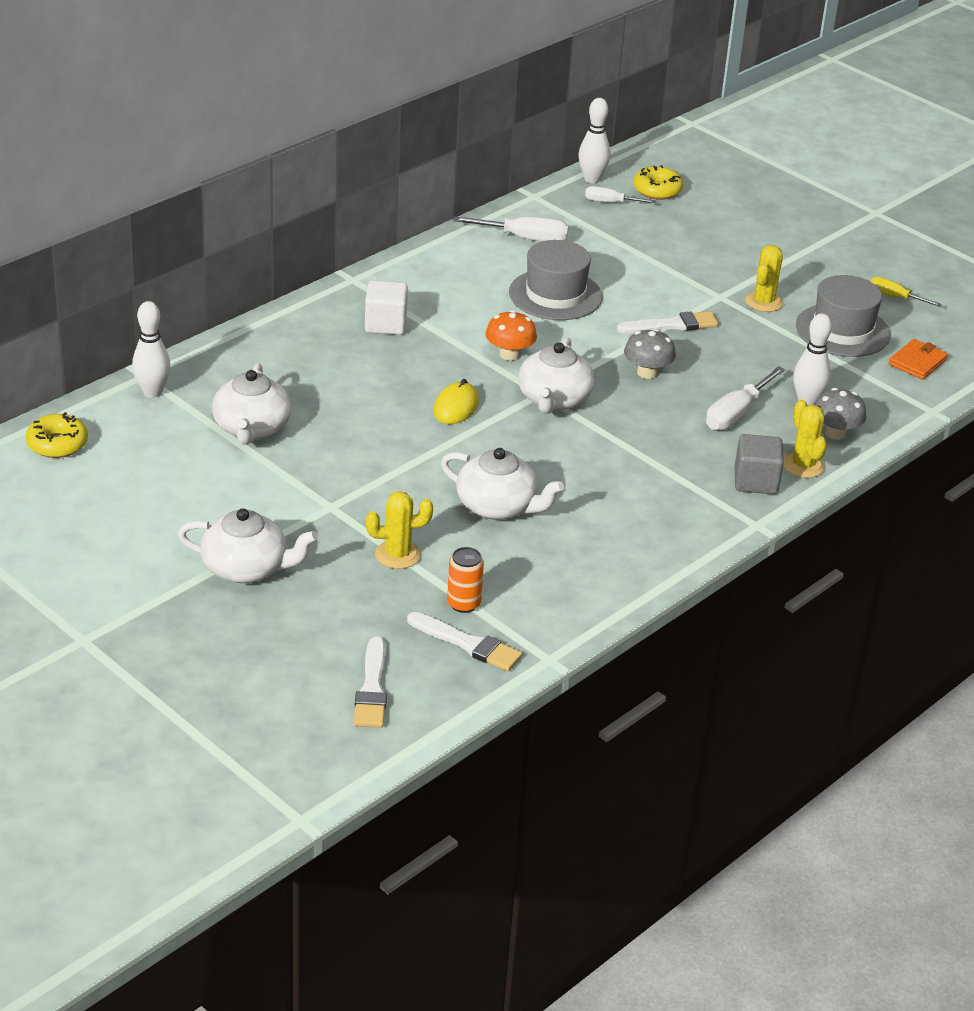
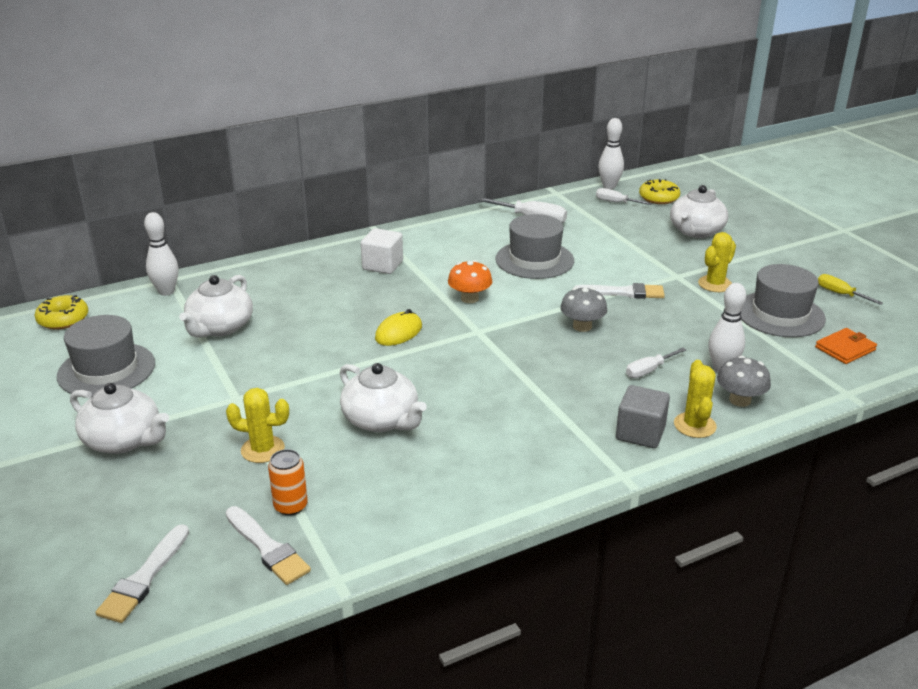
camera: 20 degrees right, 5 degrees down
white teapot [518,337,595,414] -> white teapot moved to [670,185,728,238]
white screwdriver [706,366,785,431] -> white screwdriver [626,348,687,378], size x0.63
none -> grey hat [57,315,155,397]

